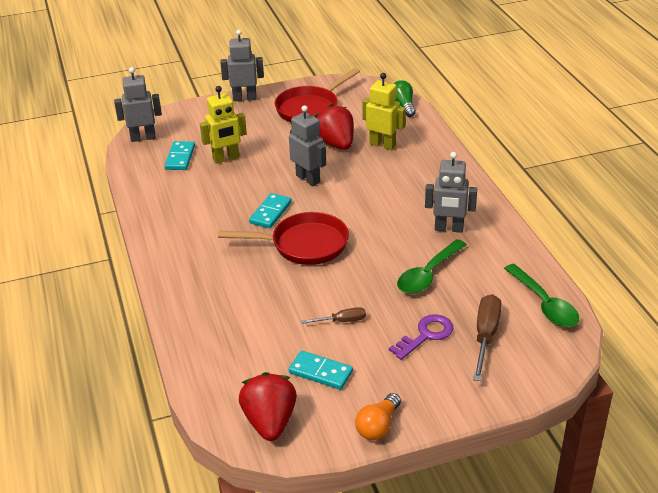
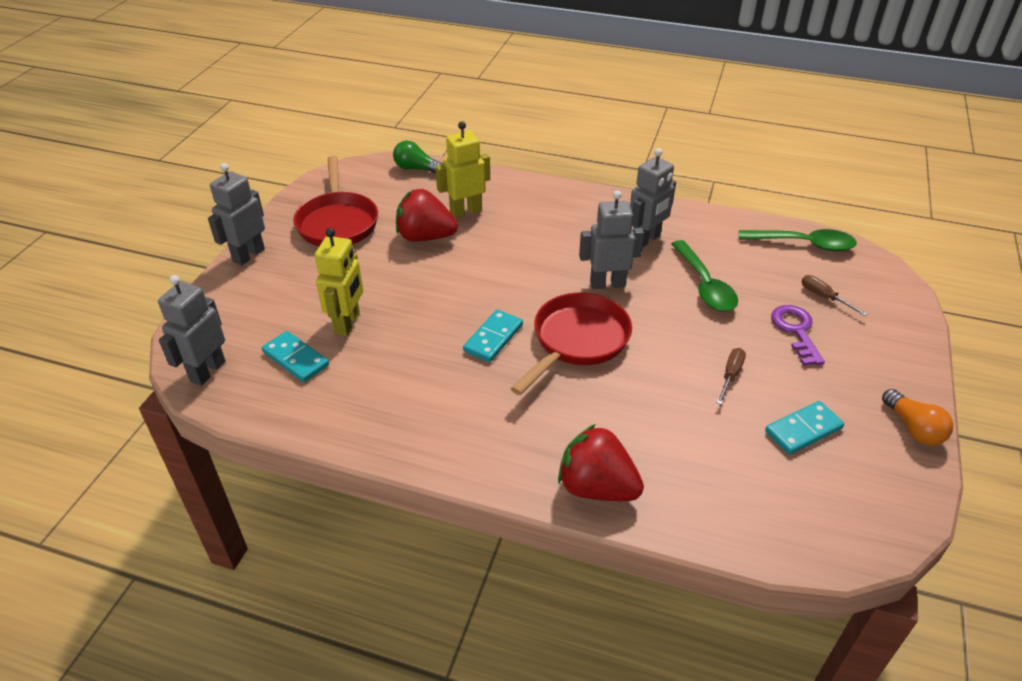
camera: 55 degrees left, 5 degrees up
red strawberry [239,372,297,441] -> red strawberry moved to [558,424,644,501]
turquoise domino [249,193,292,228] -> turquoise domino turned 60 degrees clockwise [463,309,523,362]
grey robot [289,105,326,186] -> grey robot moved to [579,190,644,289]
brown screwdriver [473,294,502,381] -> brown screwdriver [801,275,867,316], size x0.57

